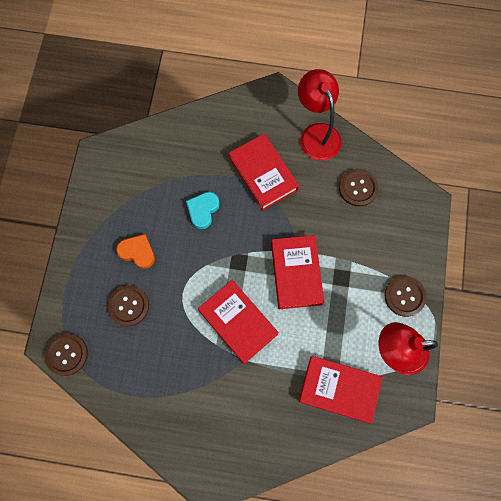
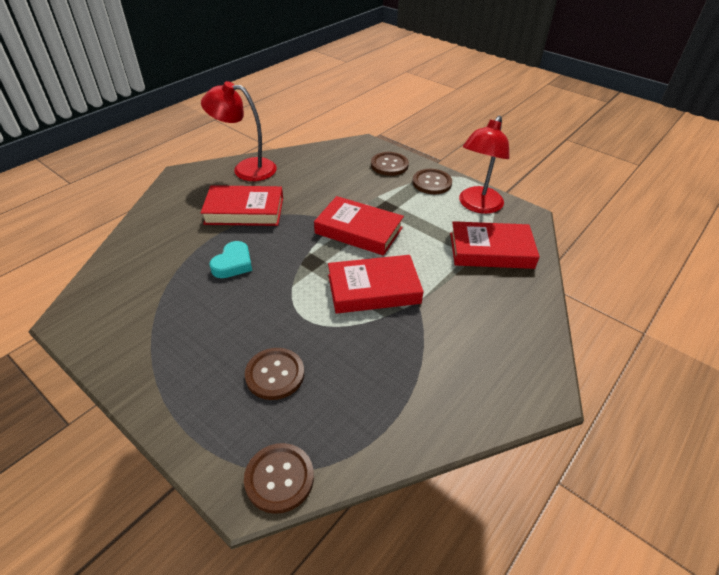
camera: 60 degrees left, 30 degrees down
orange heart [116,234,155,269] -> none
turquoise heart [186,192,220,229] -> turquoise heart turned 120 degrees counterclockwise [210,241,252,278]
red book [299,356,383,424] -> red book turned 45 degrees clockwise [450,221,540,269]
brown button [339,169,378,207] -> brown button moved to [371,152,409,176]

